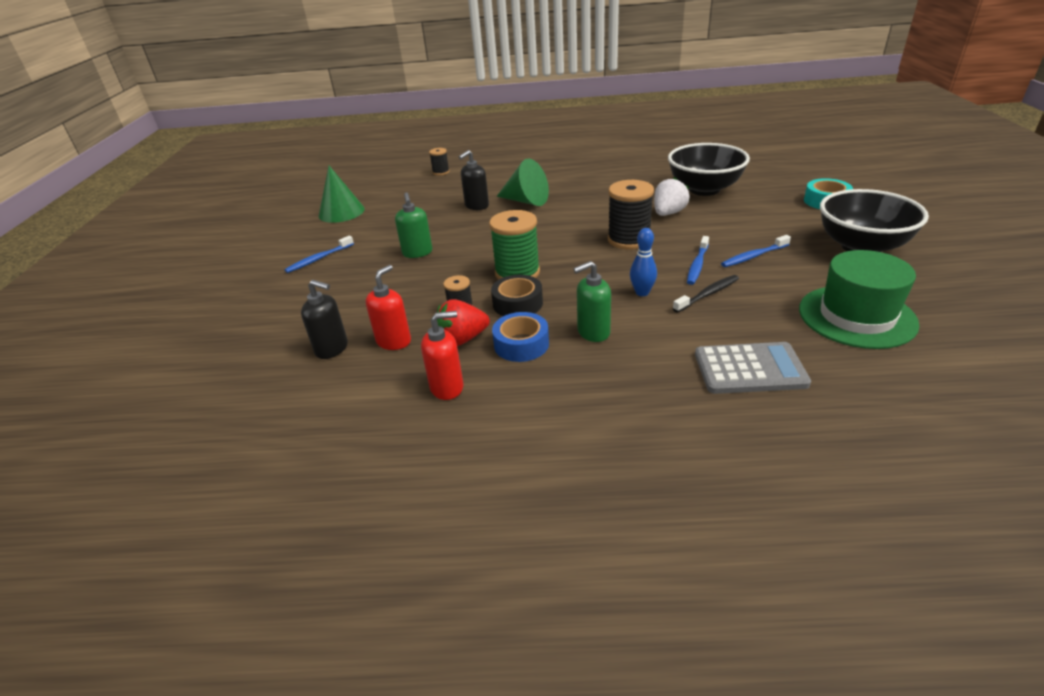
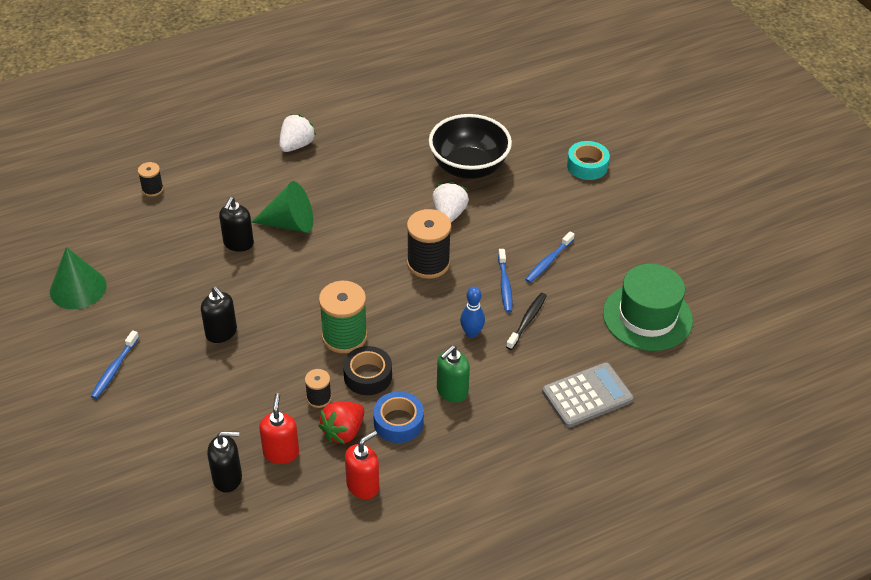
camera: 30 degrees left, 10 degrees up
green soap dispenser [395,192,432,258] -> black soap dispenser [201,286,237,343]
black bowl [820,189,929,252] -> none
none -> white strawberry [279,114,316,152]

